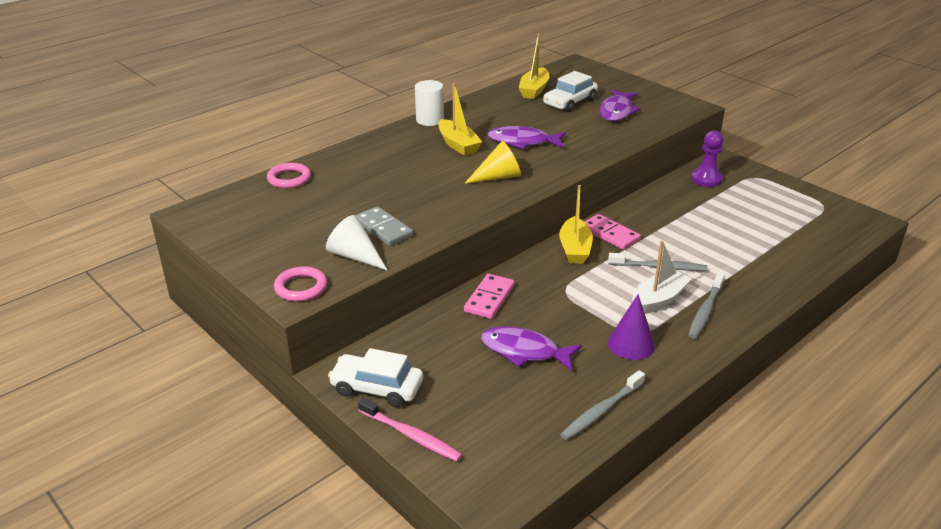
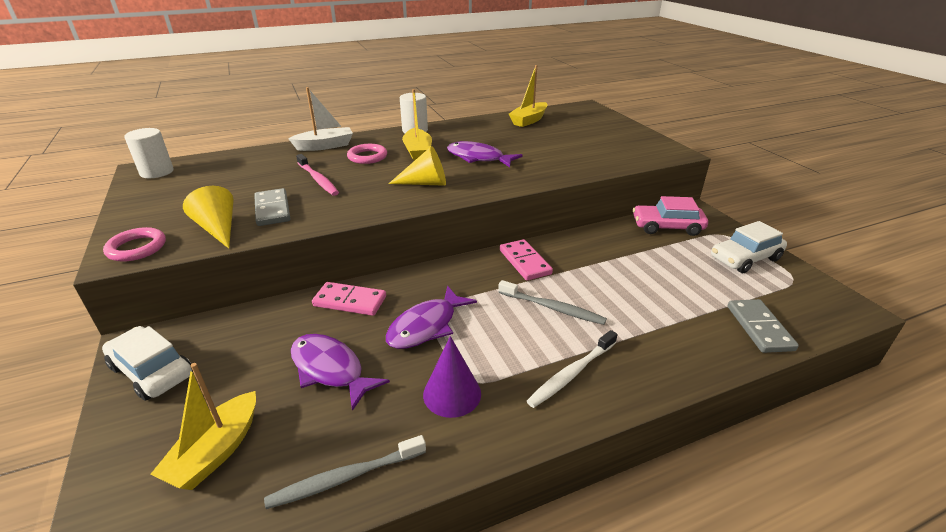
camera: 20 degrees right, 0 degrees up
pink ring [267,163,311,188] -> pink ring moved to [347,144,387,164]
white cone [326,215,388,271] -> yellow cone [183,186,234,248]
pink toothbrush [358,398,462,462] -> pink toothbrush moved to [296,154,339,196]
pink domino [464,274,514,319] -> pink domino turned 60 degrees clockwise [312,282,386,316]
white car [543,71,598,112] -> white car moved to [711,221,787,273]
yellow boat [559,185,593,264] -> yellow boat moved to [151,363,256,490]
purple fish [599,89,641,121] -> purple fish moved to [386,286,477,349]
white boat [632,241,692,314] -> white boat moved to [288,87,353,151]
grey toothbrush [688,273,725,339] -> white toothbrush [527,330,617,408]
purple pawn [691,130,723,187] -> pink car [633,196,708,236]
none -> white cylinder [124,128,174,178]
none -> grey domino [728,299,799,353]

